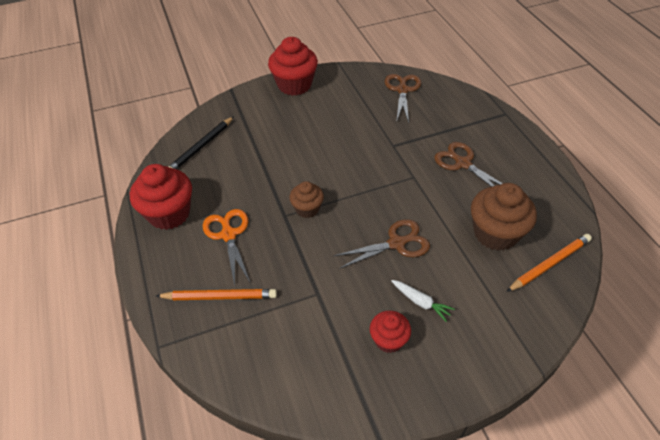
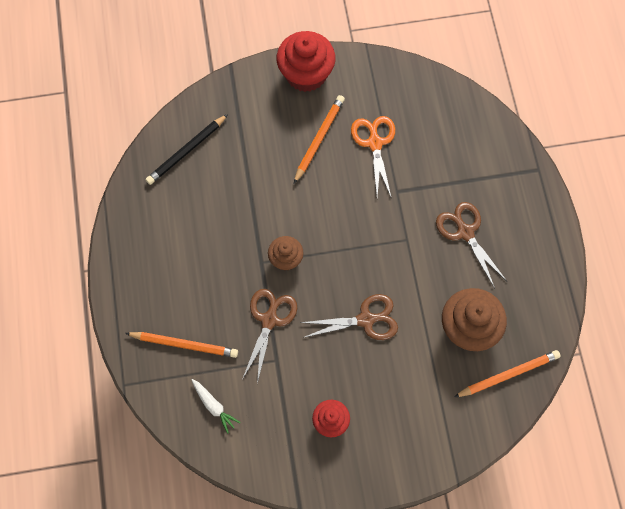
camera: 10 degrees right, 20 degrees up
red cupcake [130,164,192,230] -> none
orange scissors [203,209,250,286] -> orange scissors moved to [351,116,395,199]
brown scissors [385,74,421,123] -> brown scissors moved to [242,289,297,384]
white carrot [391,280,455,322] -> white carrot moved to [192,379,240,434]
none -> orange pencil [294,95,345,184]

